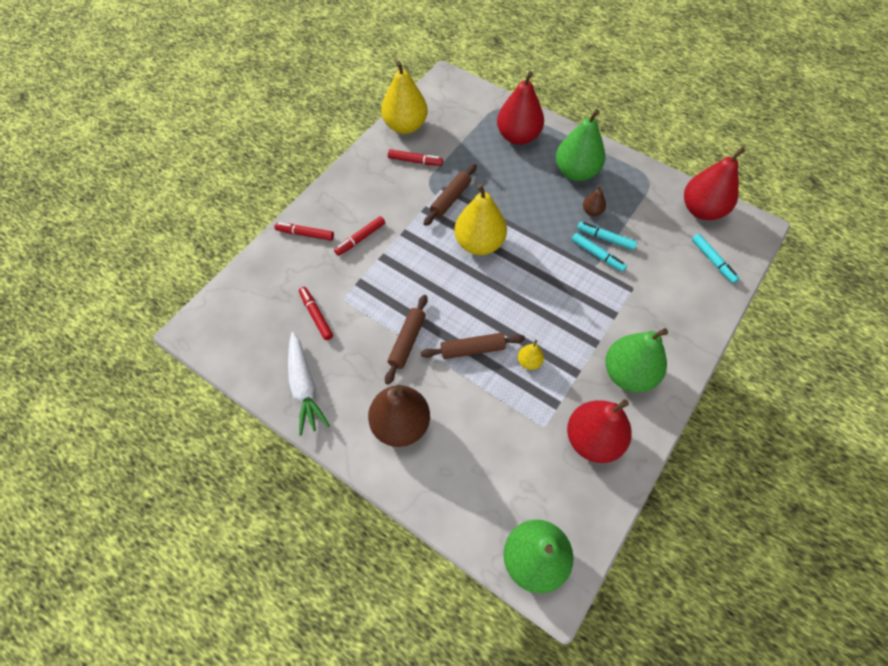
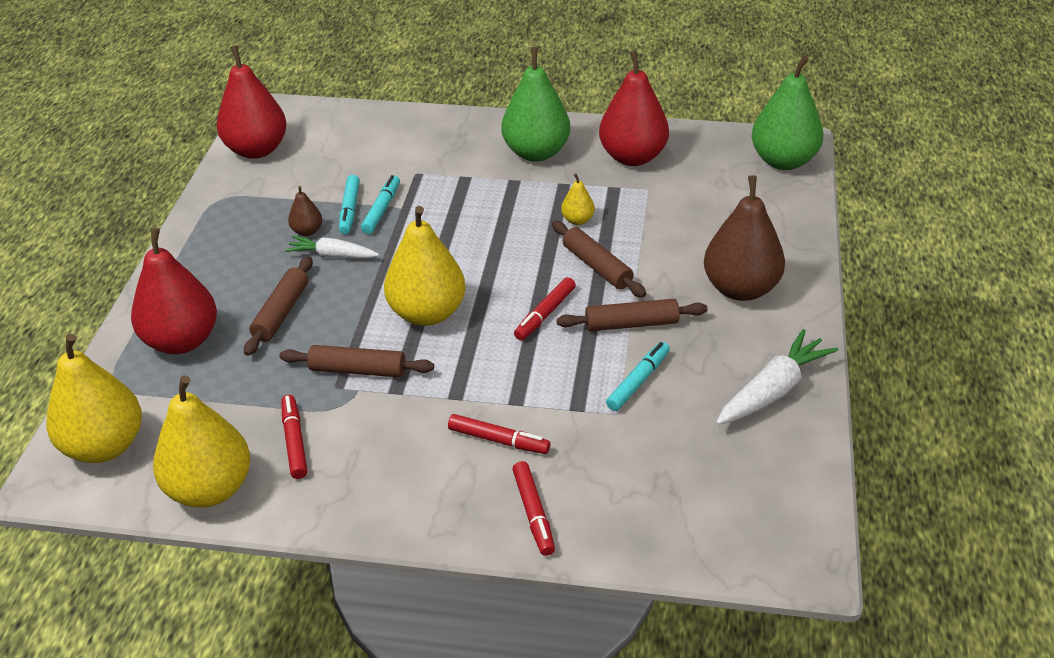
camera: 115 degrees left, 20 degrees down
red marker [299,287,333,340] -> red marker moved to [514,277,576,340]
green pear [556,109,605,181] -> none
turquoise marker [692,234,739,283] -> turquoise marker moved to [606,342,670,411]
none -> yellow pear [46,334,142,463]
none -> brown rolling pin [244,256,313,356]
none -> white carrot [285,236,379,258]

